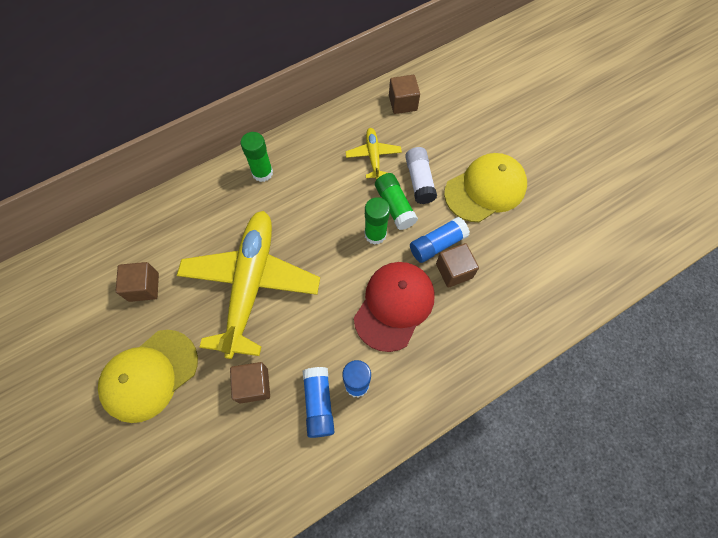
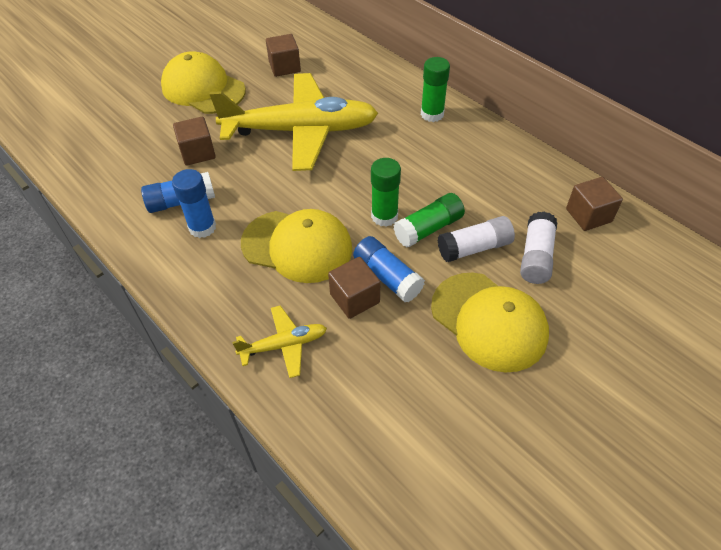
camera: 80 degrees right, 15 degrees down
yellow plane [346,128,402,180] -> yellow plane moved to [232,305,327,378]
red cap [354,262,435,352] -> yellow cap [241,209,352,283]
none -> white glue stick [520,212,557,284]

